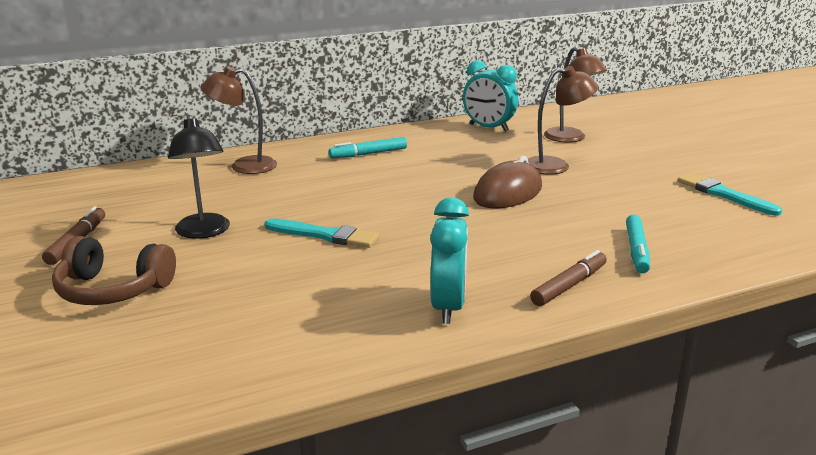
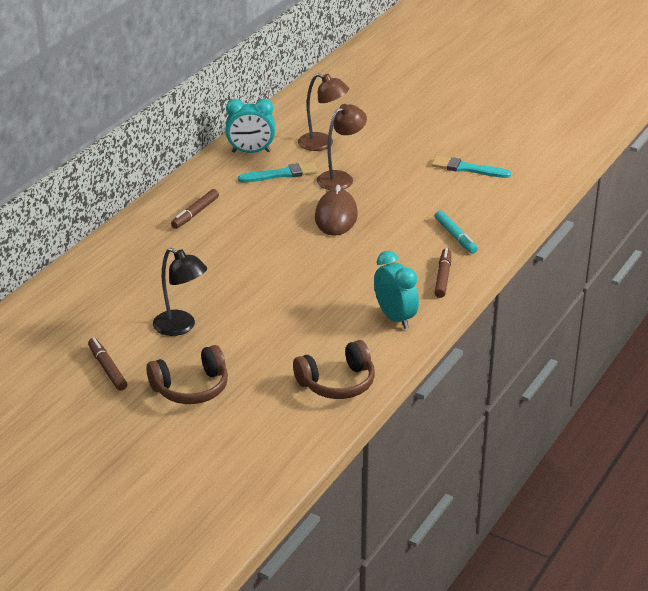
camera: 35 degrees left, 10 degrees up
brown lamp [201,66,277,174] -> none
turquoise brush [265,218,379,248] -> turquoise brush moved to [238,162,318,182]
turquoise marker [329,137,407,158] -> brown marker [171,189,219,229]
none -> brown headphones [293,340,375,399]

